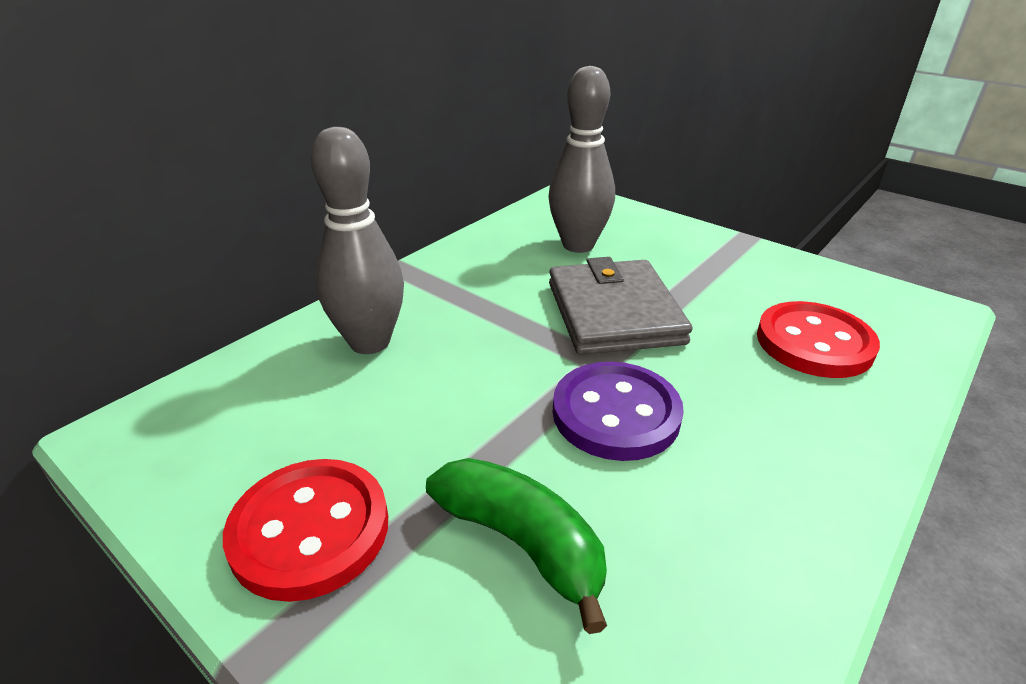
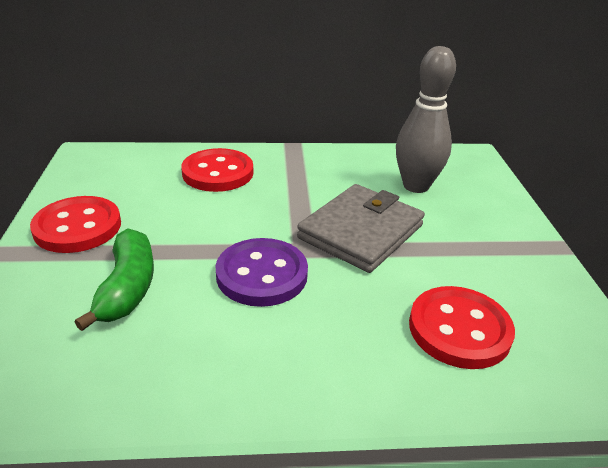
camera: 45 degrees right, 0 degrees up
grey bowling pin [311,127,404,354] -> red button [181,148,253,192]

